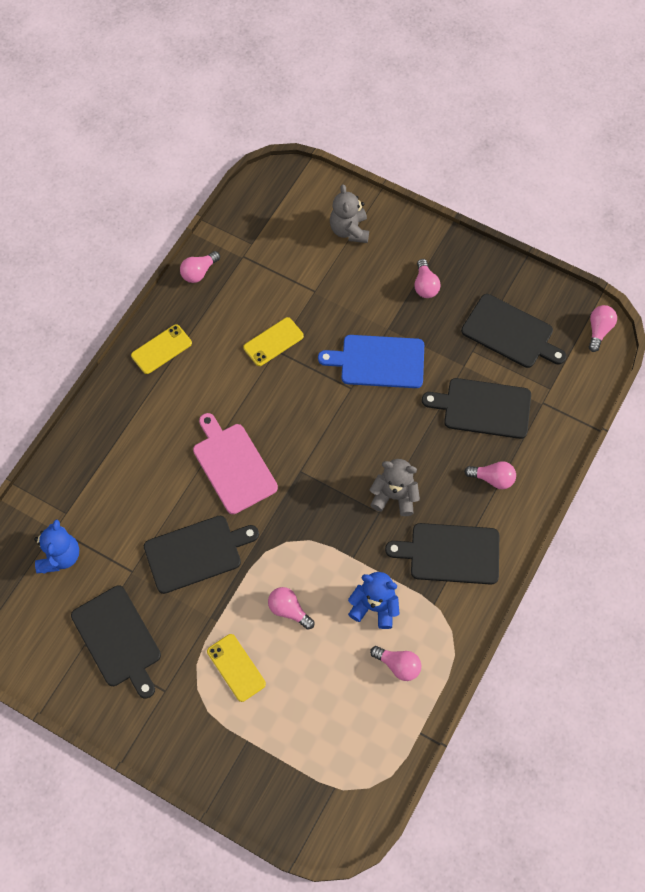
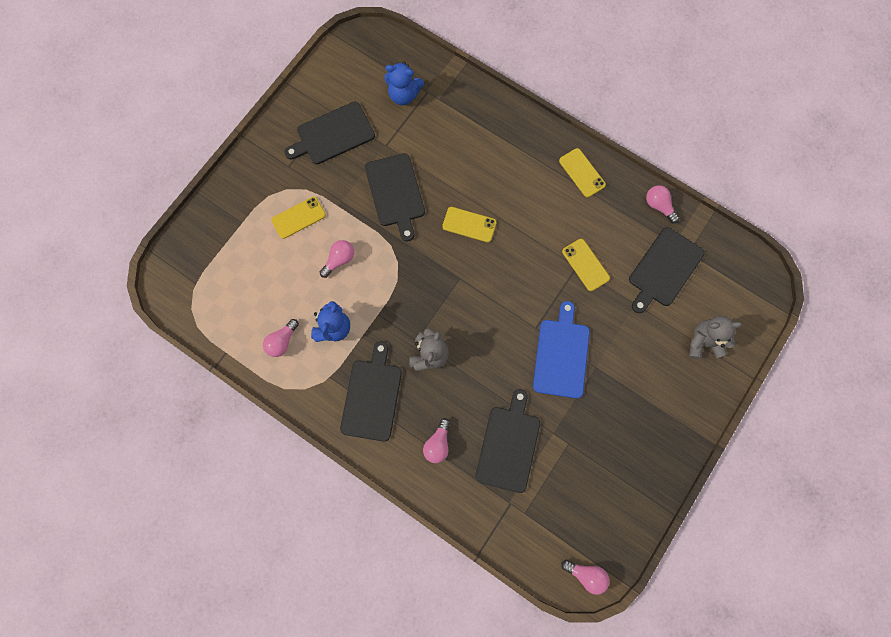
camera: 95 degrees right, 10 degrees up
pink cutting board [193,413,278,514] -> yellow phone [442,207,496,242]
pink light bulb [414,259,441,298] -> none
black cutting board [461,294,566,368] -> black cutting board moved to [629,227,704,313]

